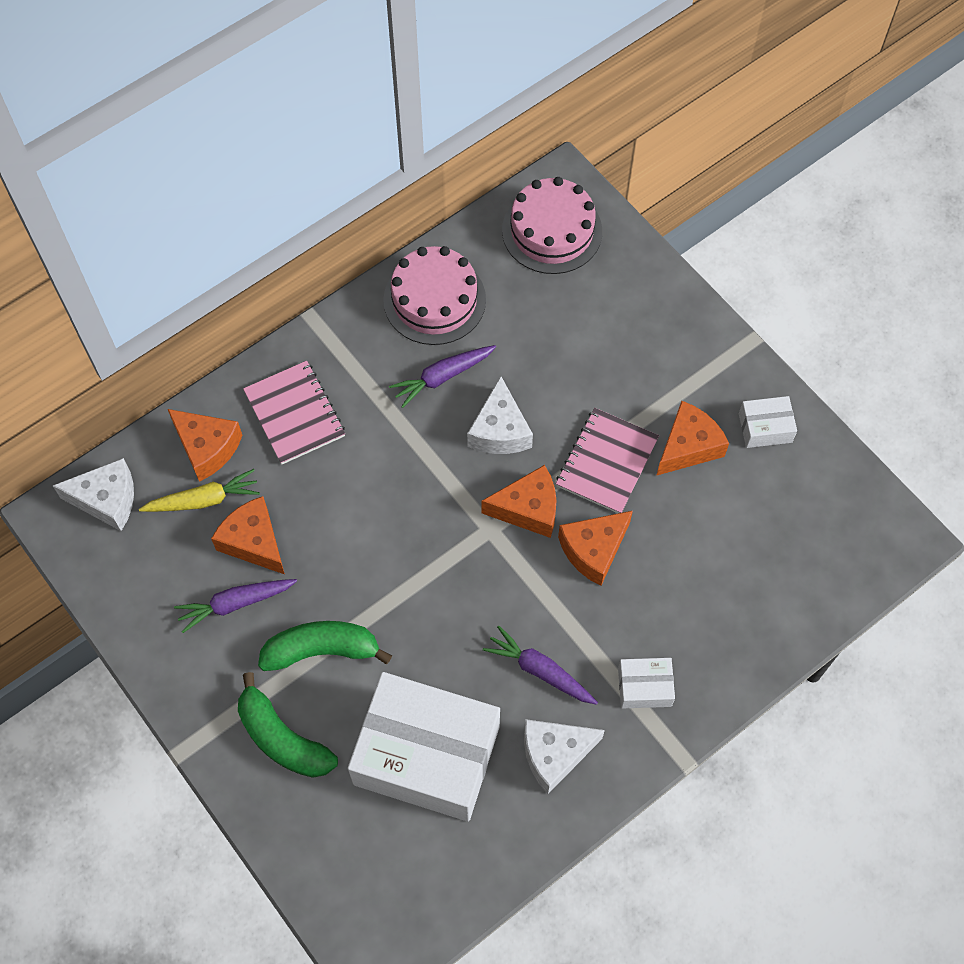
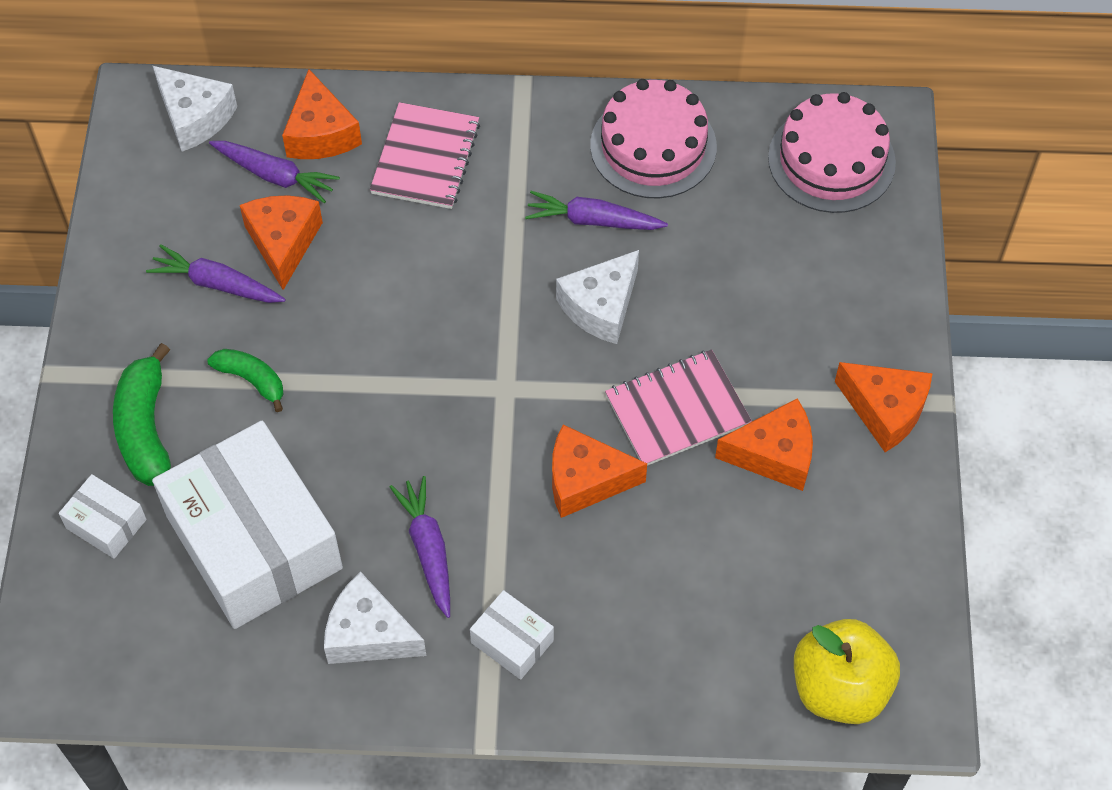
camera: 40 degrees right, 5 degrees down
yellow carrot [139,469,260,512] -> purple carrot [209,141,340,203]
green banana [258,621,392,671] -> green banana [207,349,283,412], size x0.62
orange cheese [482,465,557,538] -> orange cheese moved to [835,362,932,452]
white box [739,396,797,448] -> white box moved to [59,474,147,559]
none -> yellow apple [794,619,900,724]

